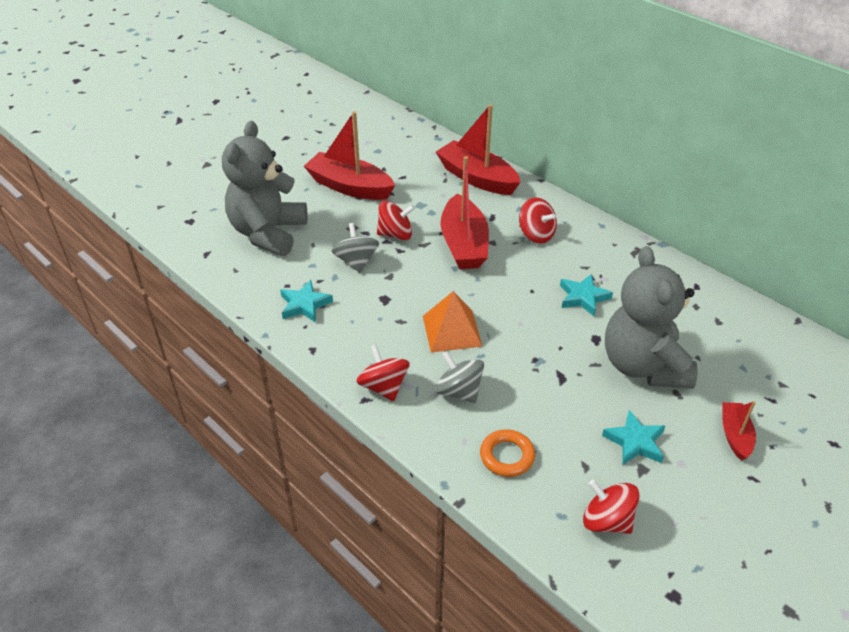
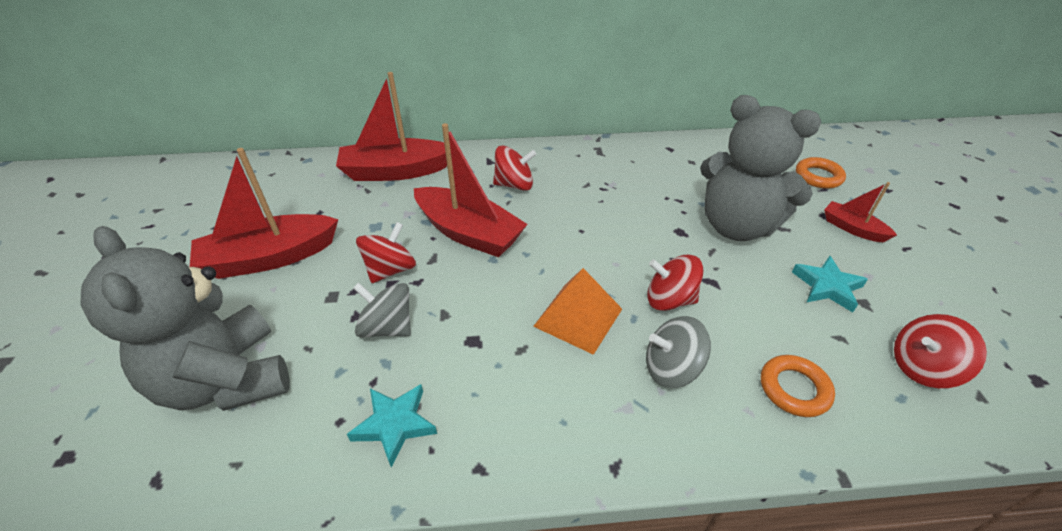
camera: 50 degrees left, 0 degrees up
red spinning top [356,345,410,401] -> red spinning top moved to [647,255,704,311]
turquoise star [560,274,613,316] -> none
none -> orange ring [796,157,846,189]

